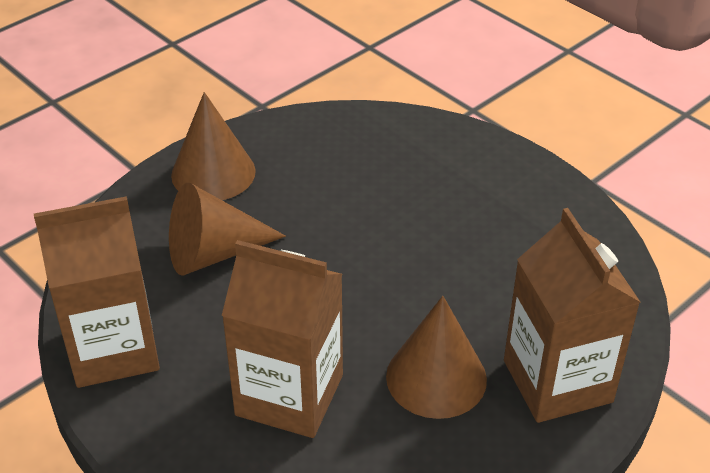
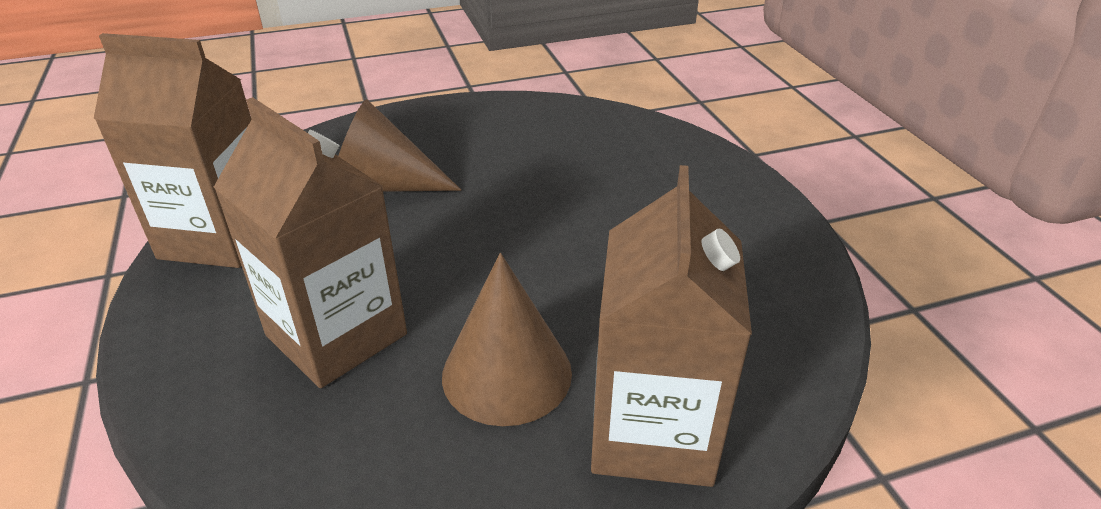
camera: 25 degrees right, 5 degrees down
brown cone [171,92,256,200] -> none

